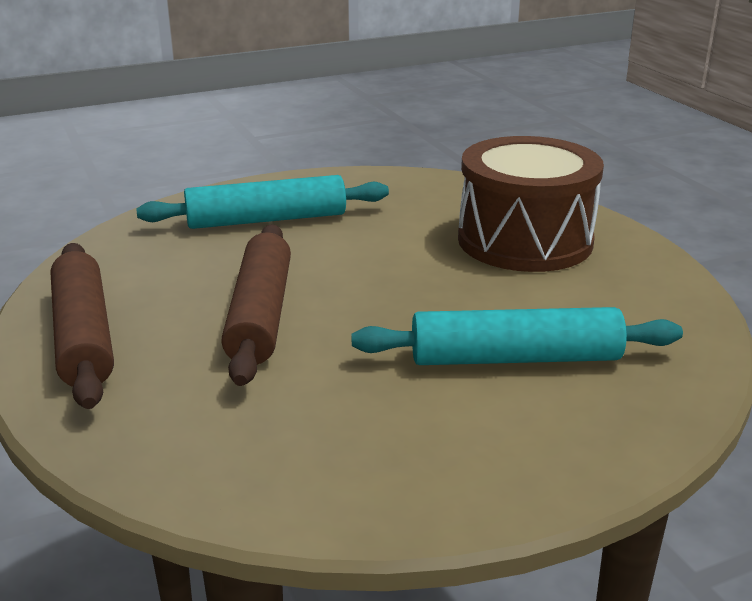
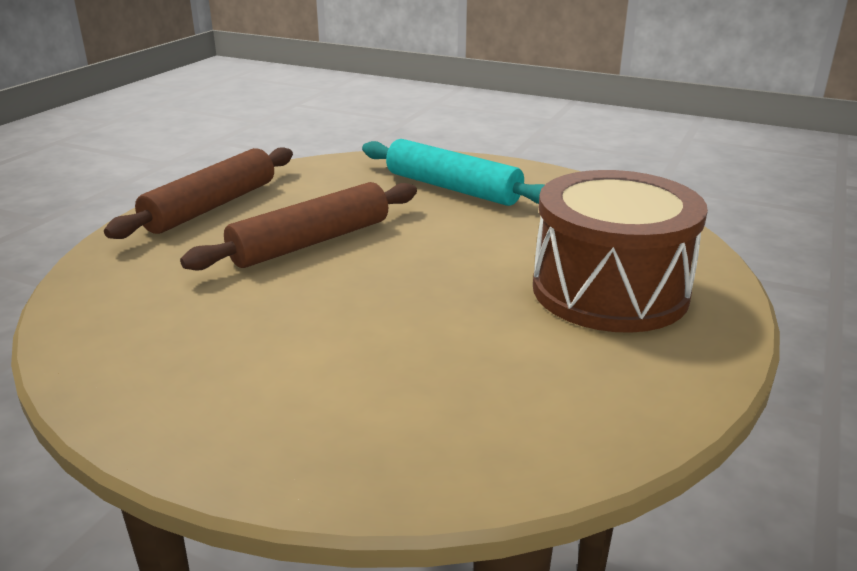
camera: 50 degrees right, 0 degrees up
turquoise rolling pin [351,307,683,365] -> none

